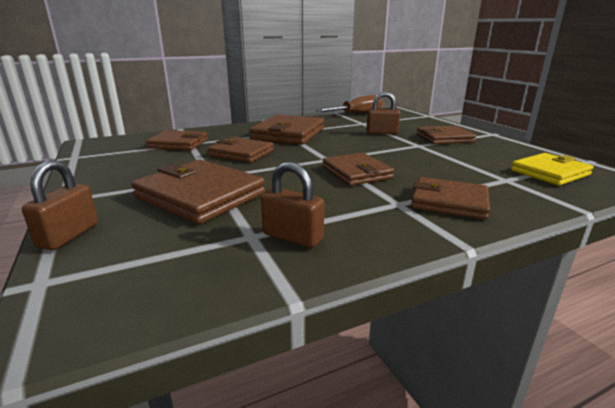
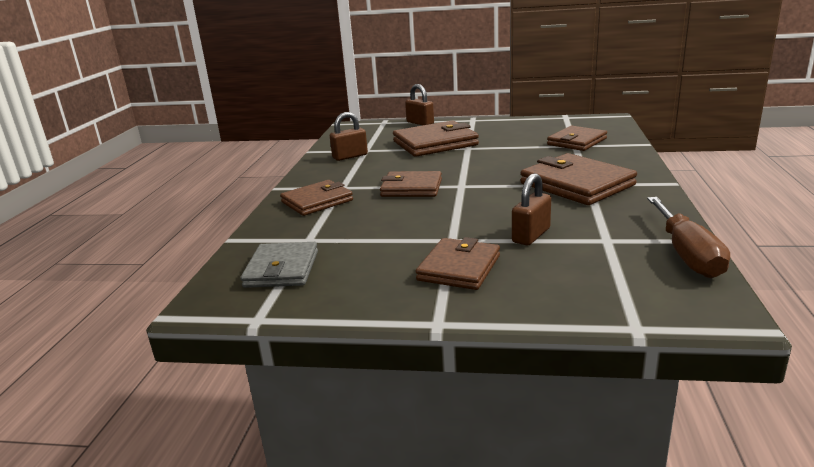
camera: 125 degrees right, 0 degrees up
brown wallet [208,137,274,163] -> none
yellow wallet [511,153,594,186] -> grey wallet [241,242,318,288]

